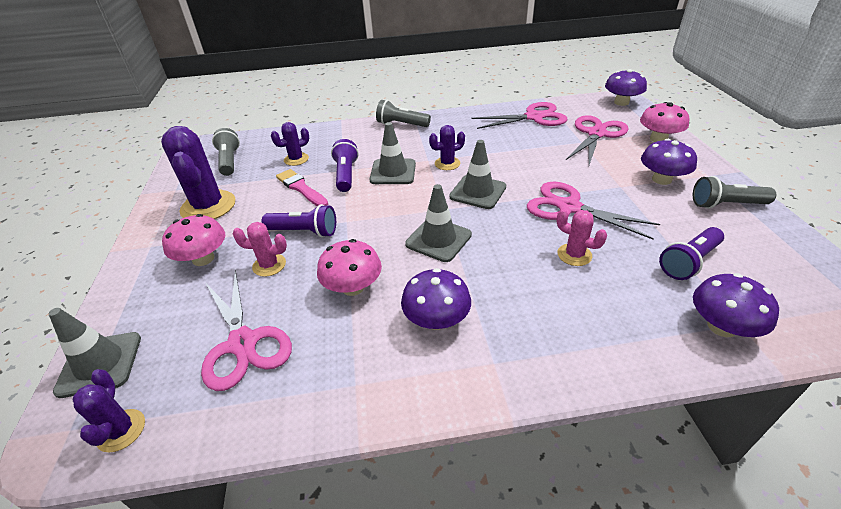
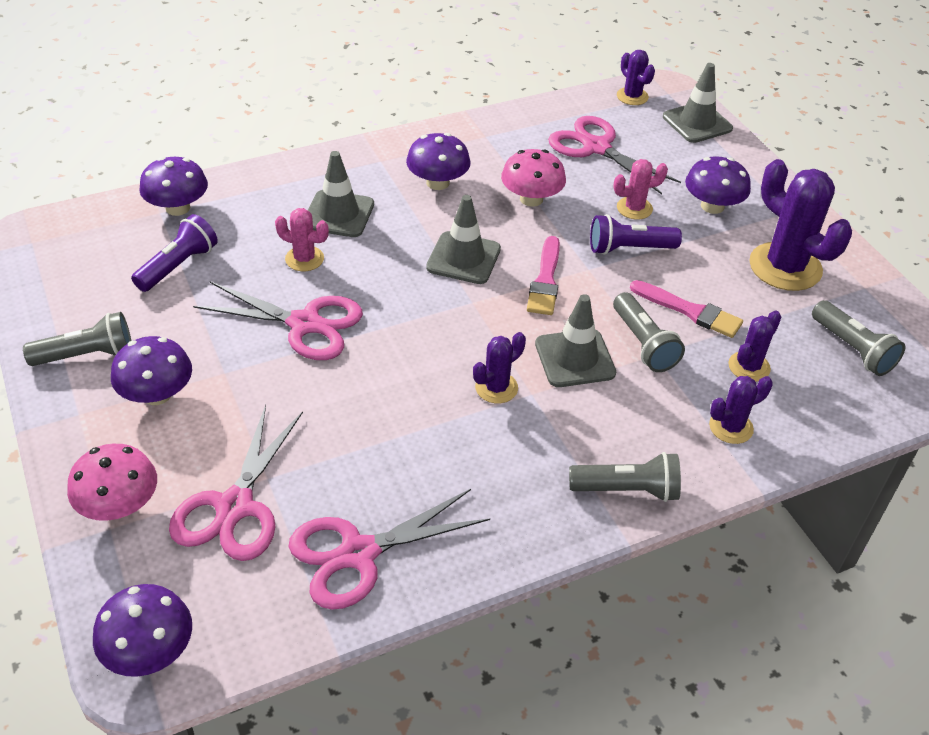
camera: 160 degrees right, 5 degrees up
pink mushroom [162,214,225,266] -> purple mushroom [685,156,751,214]
purple flashlight [331,139,359,192] -> grey flashlight [613,292,685,372]
grey traffic cone [449,140,506,209] -> grey traffic cone moved to [308,151,374,237]
none -> pink brush [527,236,560,315]
none -> purple cactus [709,376,773,444]

